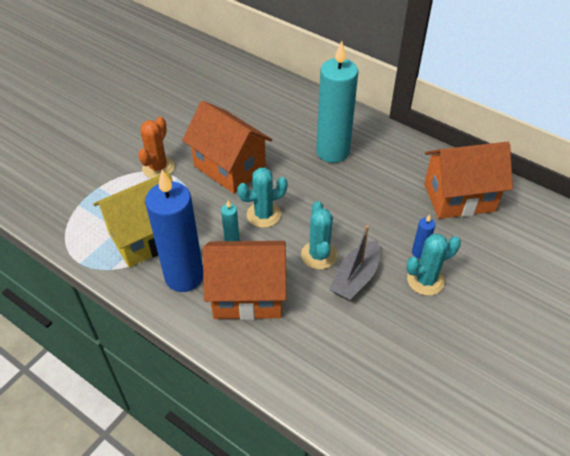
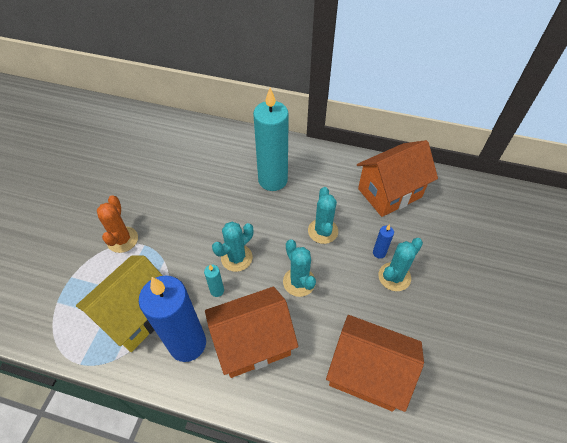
camera: 20 degrees left, 5 degrees up
orange house [182,101,272,193] -> orange house moved to [326,315,424,412]
grey boat [329,225,380,301] -> none
none -> turquoise cactus [308,187,338,244]

